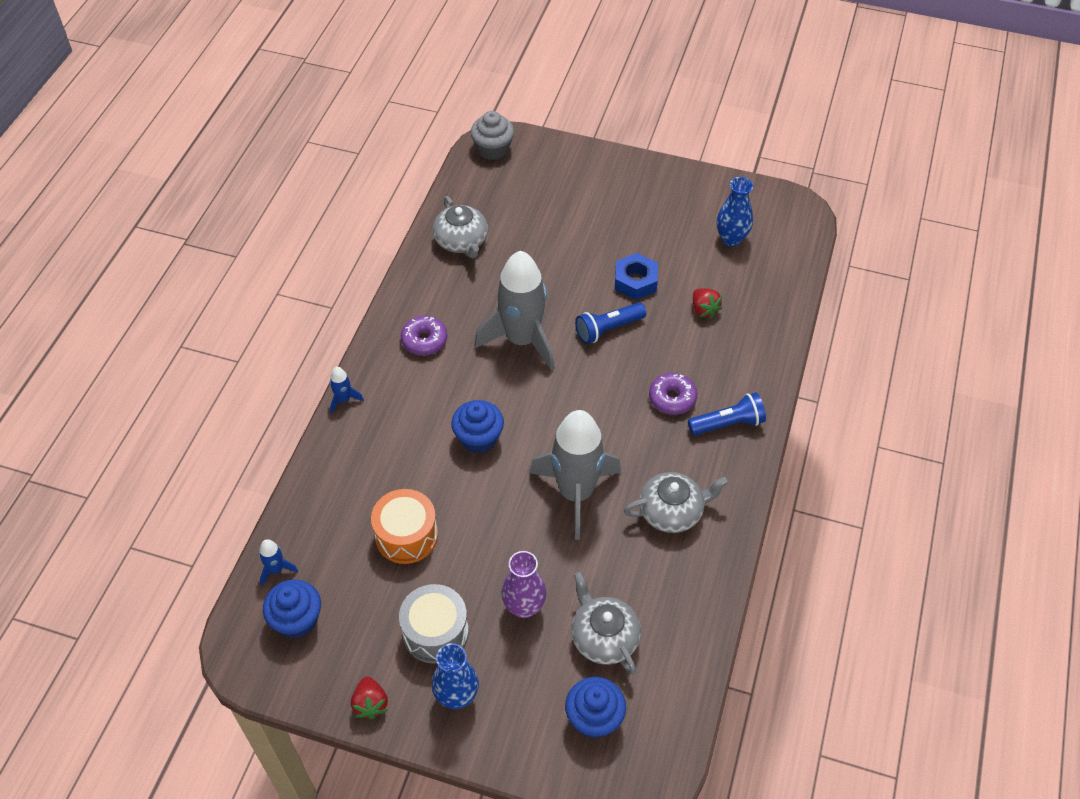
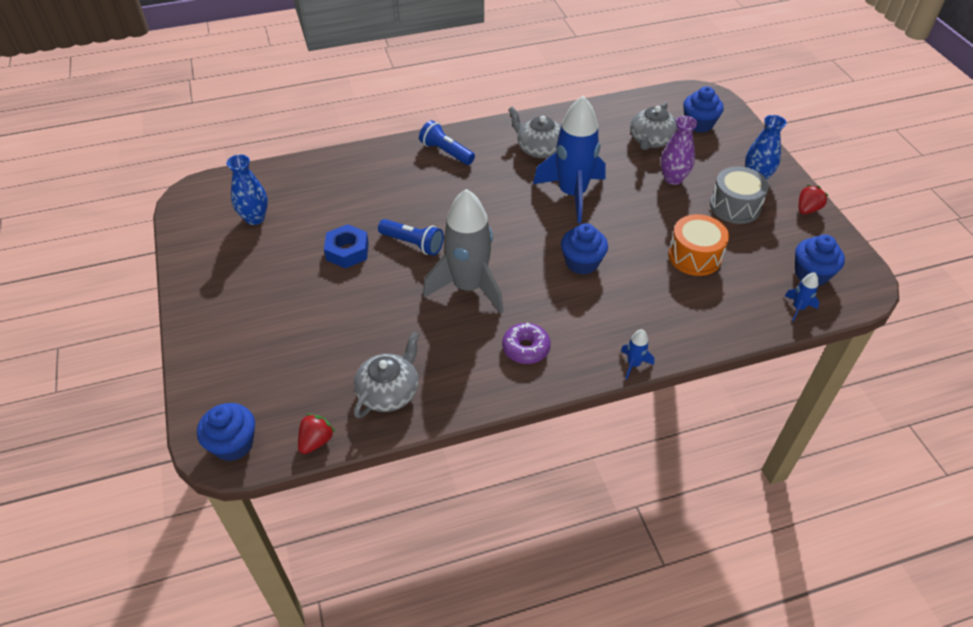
camera: 125 degrees left, 5 degrees down
grey cupcake [471,111,514,160] -> blue cupcake [197,403,255,461]
grey rocket [530,410,621,540] -> blue rocket [533,96,606,223]
purple donut [649,373,697,415] -> none
red strawberry [693,288,722,318] -> red strawberry moved to [298,413,335,454]

